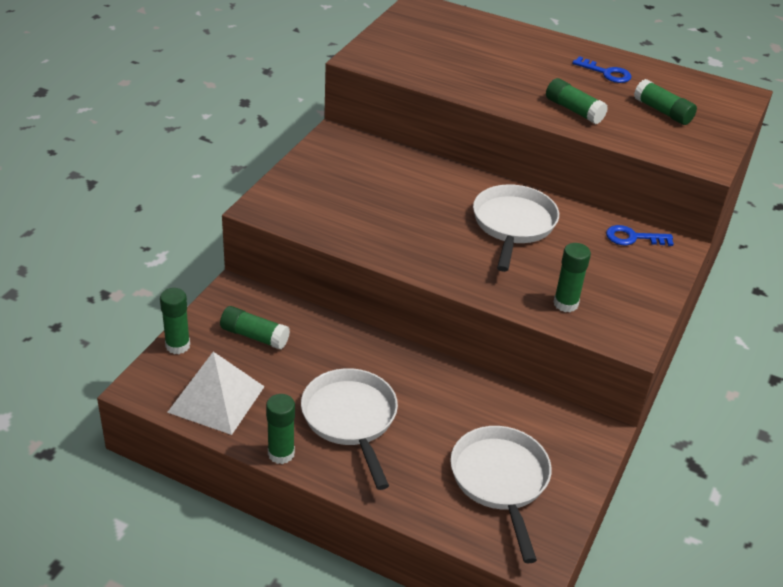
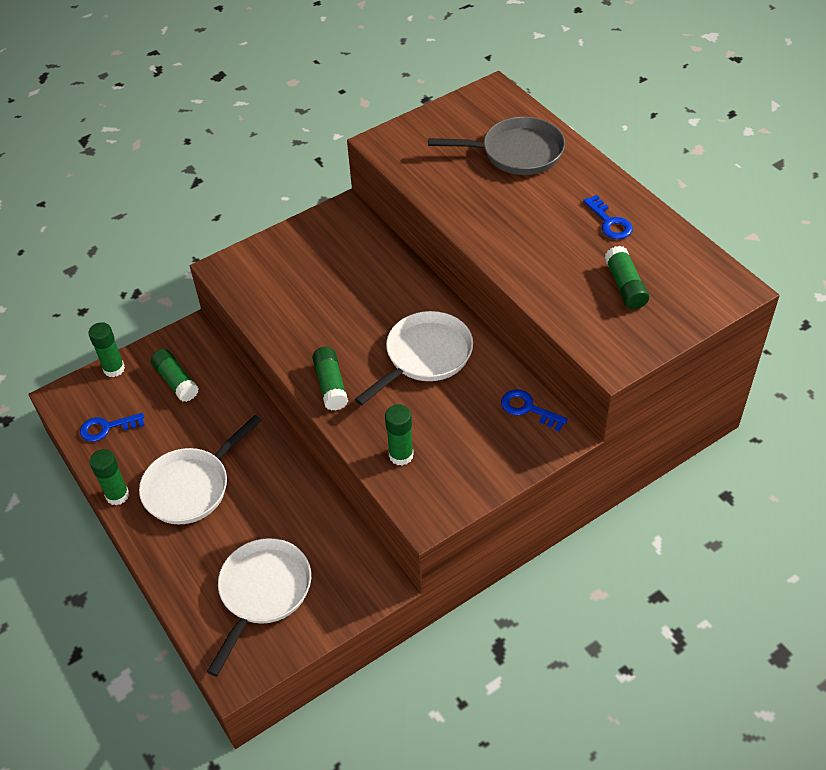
camera: 35 degrees right, 10 degrees up
white pyramid [167,352,265,435] -> blue key [80,413,144,442]
white pan [301,368,398,490] -> white pan turned 150 degrees counterclockwise [139,415,262,525]
green glue stick [546,78,608,124] -> green glue stick moved to [312,347,348,411]
none -> grey pan [428,117,565,175]

